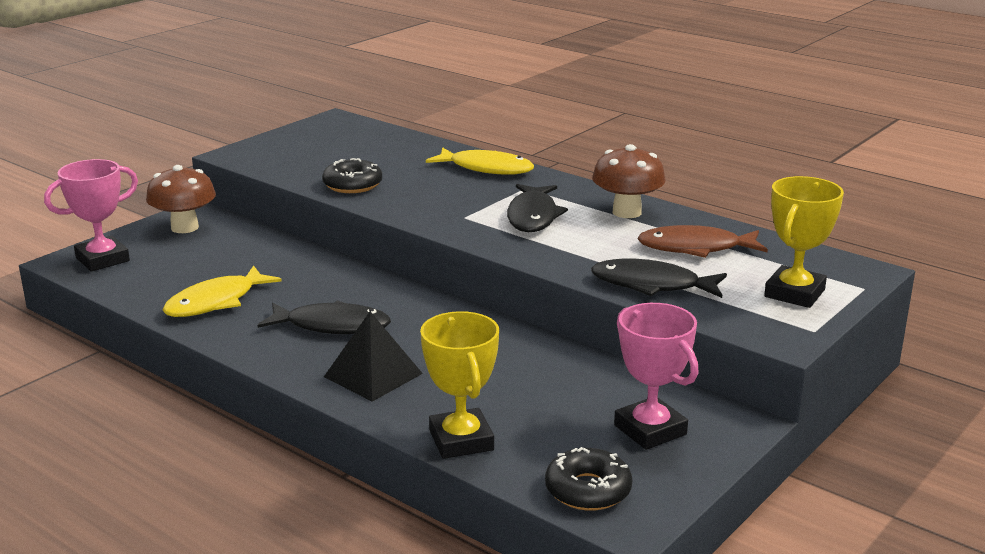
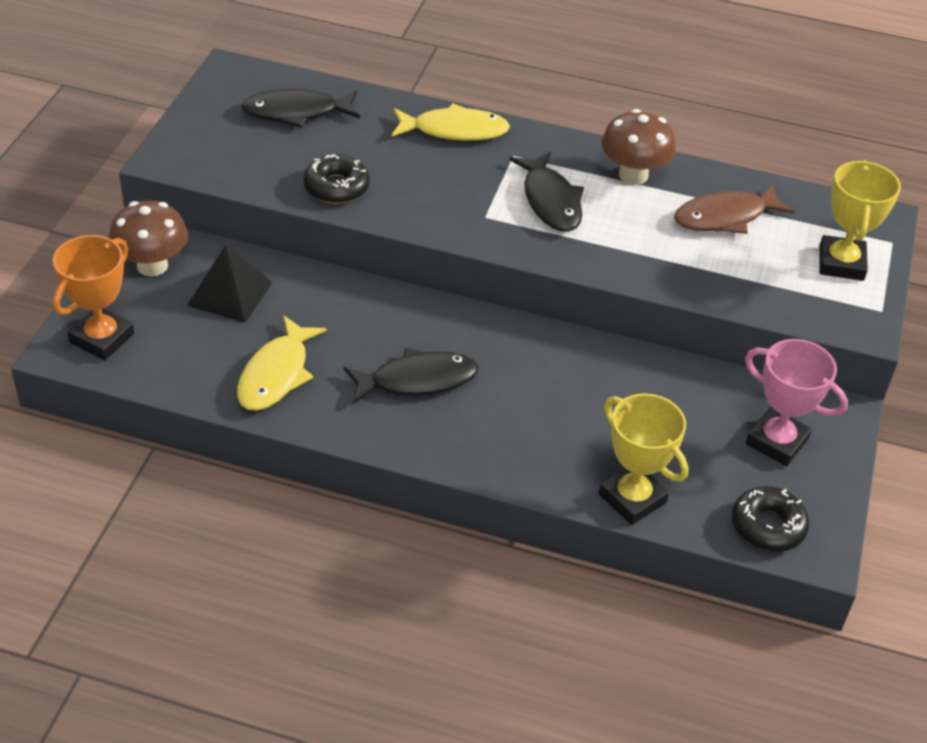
camera: 25 degrees left, 20 degrees up
pink trophy [44,159,138,272] -> orange trophy [53,235,134,360]
black pyramid [324,312,423,402] -> black pyramid moved to [187,245,272,323]
black fish [591,259,727,298] -> black fish moved to [241,89,360,128]

